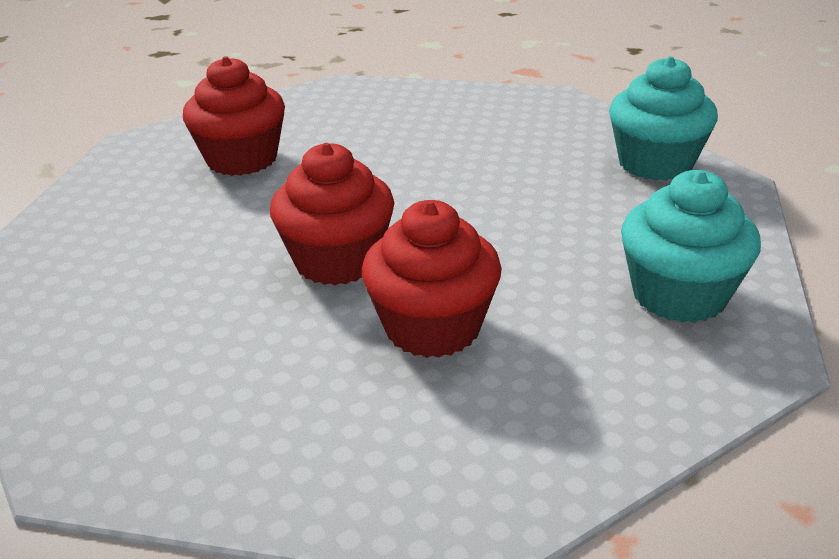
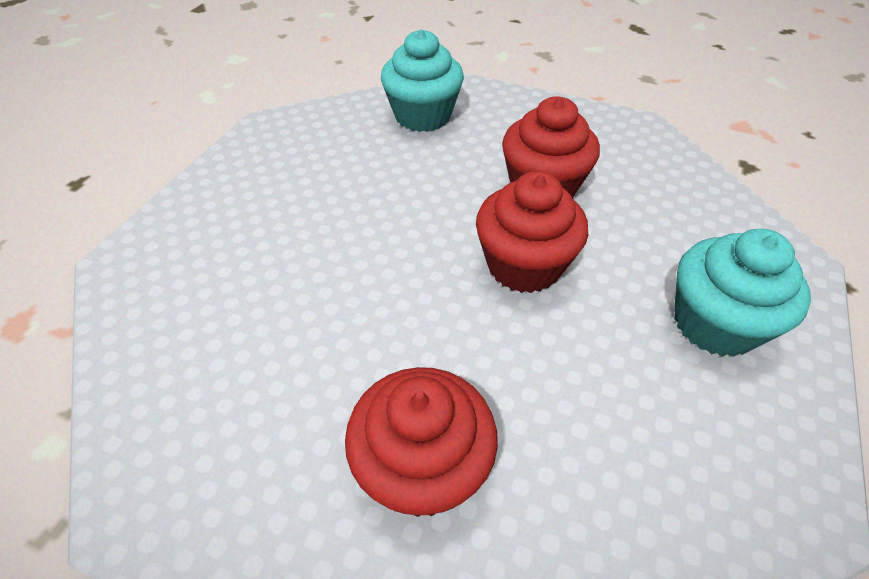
camera: 125 degrees left, 15 degrees up
turquoise cupcake [609,56,718,181] -> turquoise cupcake moved to [674,229,811,357]

